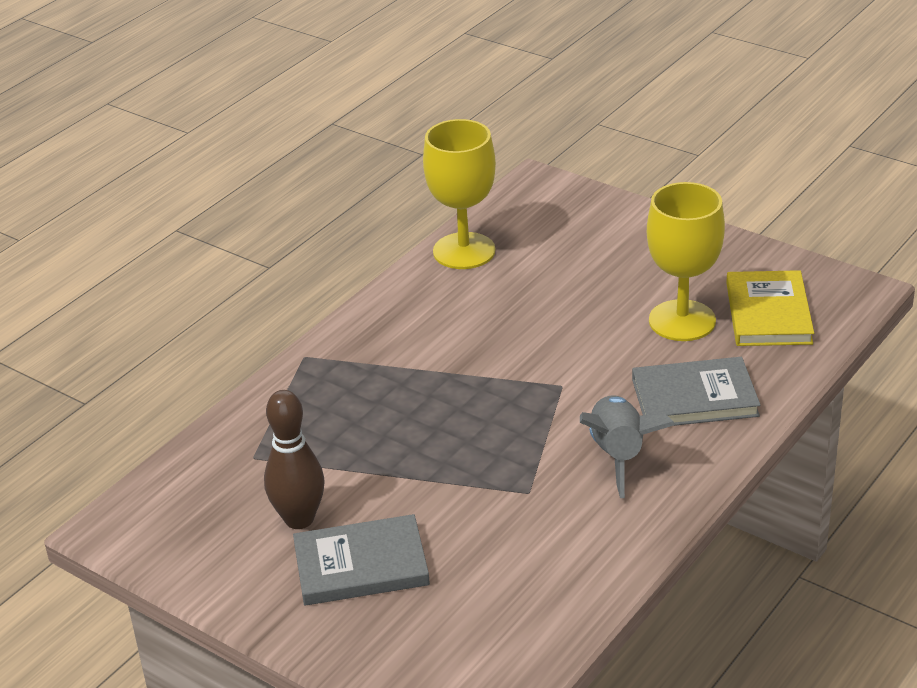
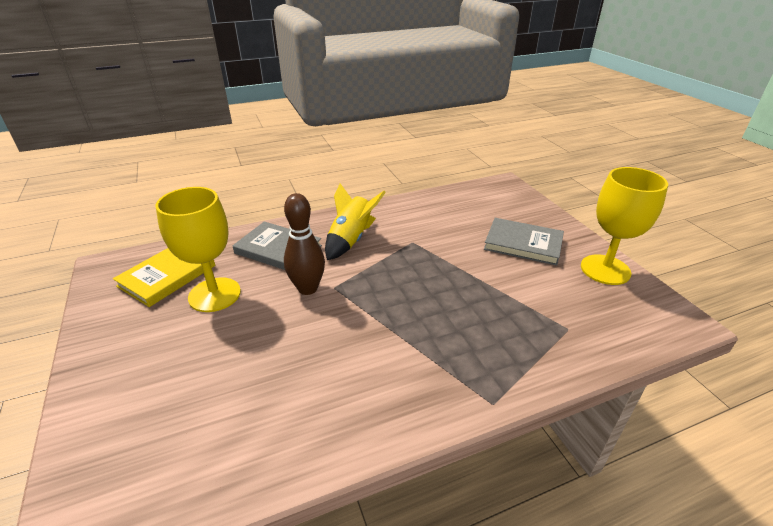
camera: 150 degrees left, 0 degrees up
brown bowling pin [264,390,325,529] -> brown bowling pin moved to [284,193,325,295]
yellow goblet [423,119,496,269] -> yellow goblet moved to [581,167,668,285]
grey rocket [580,395,675,498] -> yellow rocket [325,183,386,260]

